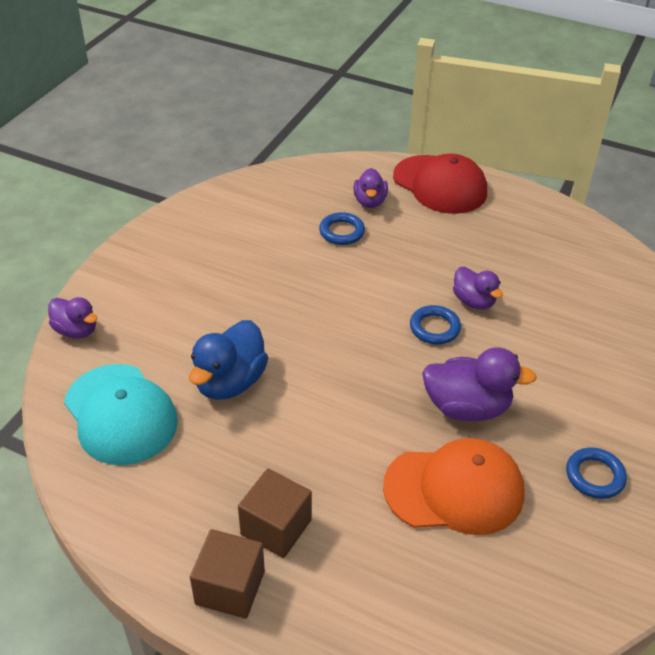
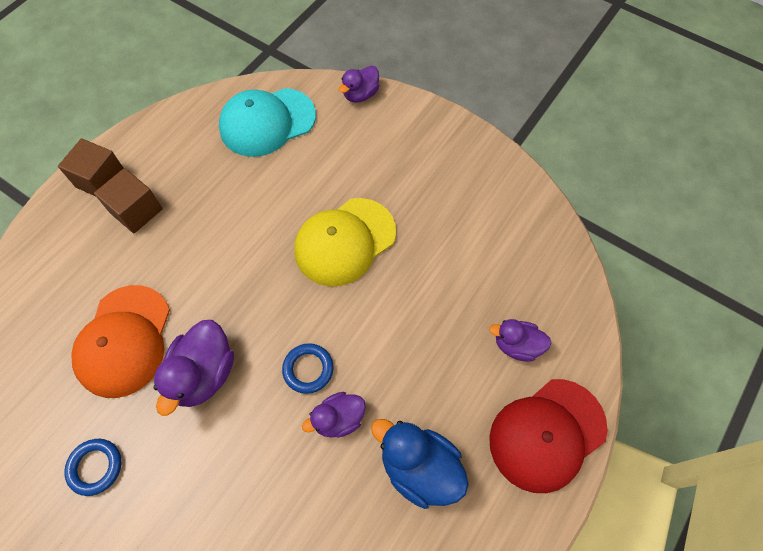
camera: 100 degrees right, 20 degrees up
blue duck [189,320,268,400] -> blue duck moved to [371,419,469,509]
blue ring [319,212,365,245] -> none
none -> yellow cap [294,198,396,286]

